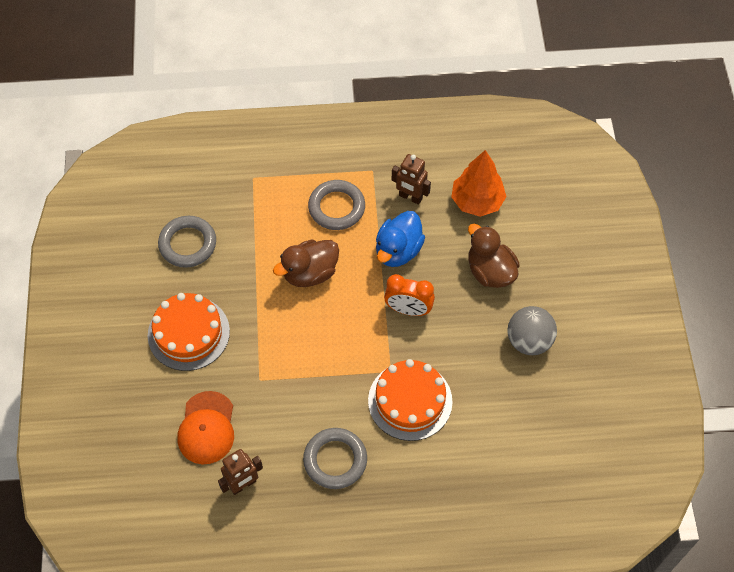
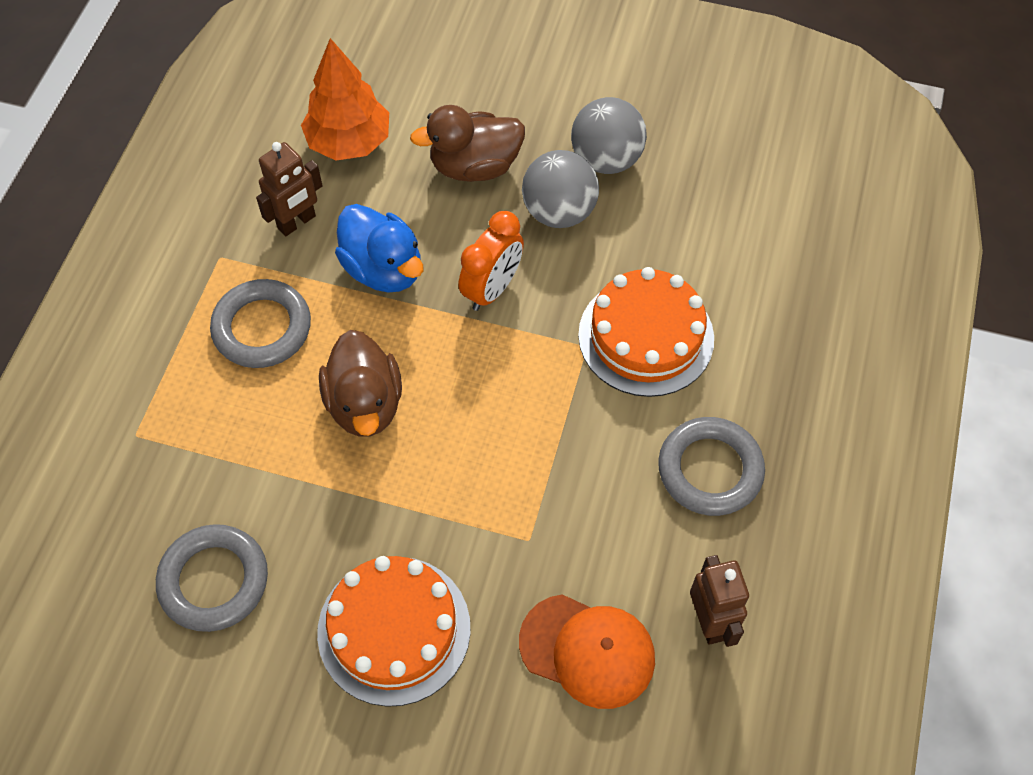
camera: 70 degrees left, 0 degrees up
none -> grey ball [522,150,599,228]

